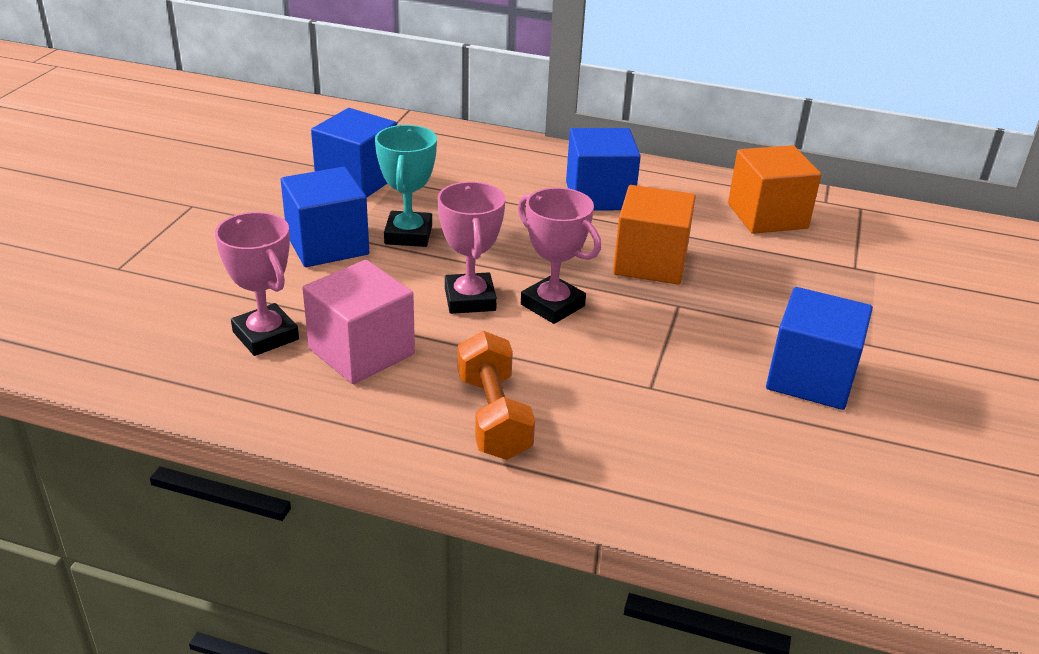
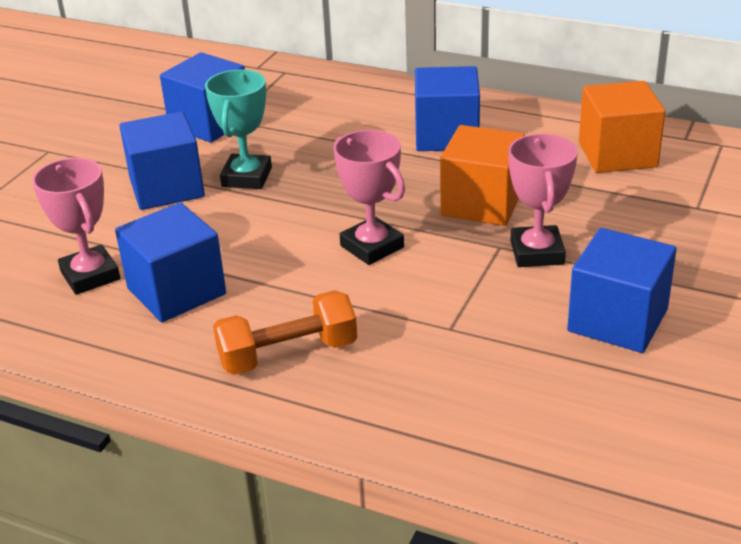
camera: 10 degrees right, 0 degrees up
pink cube [303,260,415,384] -> blue cube [115,202,226,322]
pink trophy [438,182,505,314] -> pink trophy moved to [508,134,578,267]
orange dumbbell [458,331,535,460] -> orange dumbbell turned 75 degrees clockwise [213,290,357,375]

